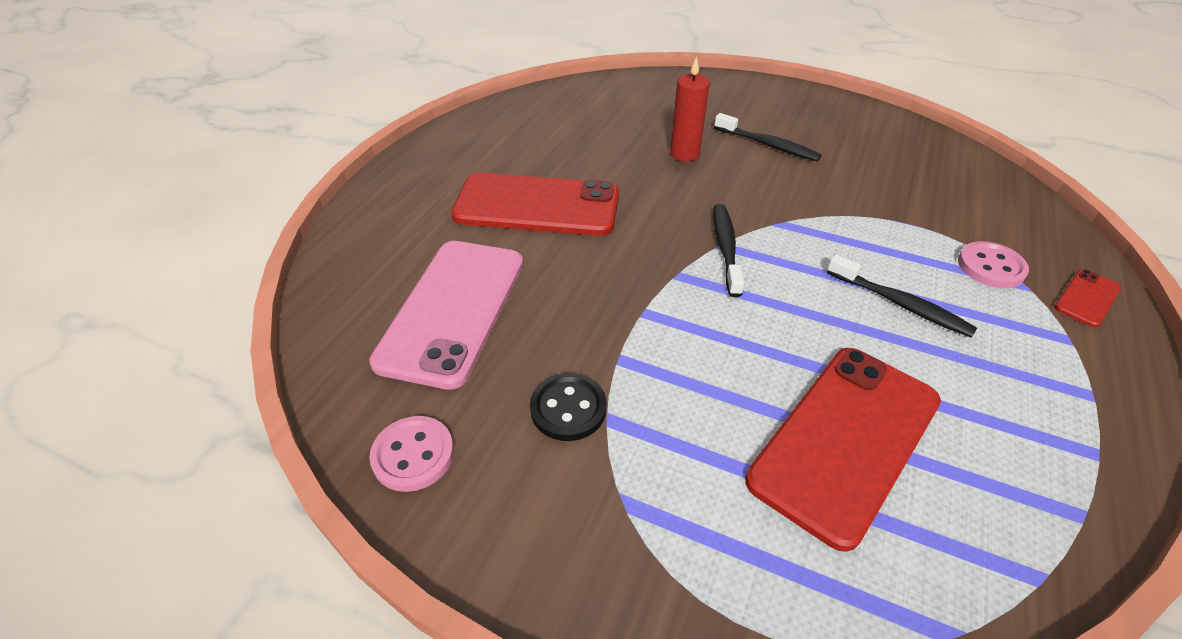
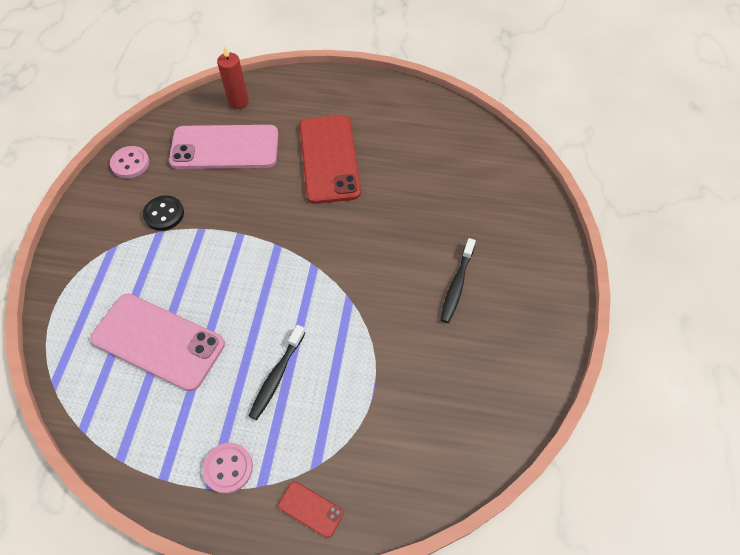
camera: 75 degrees right, 15 degrees up
red candle [670,57,710,162] -> red candle moved to [217,46,249,109]
black toothbrush [714,204,744,297] -> none
red phone [745,348,941,552] -> pink phone [91,294,225,391]
pink button [958,241,1029,288] -> pink button moved to [203,443,253,494]

